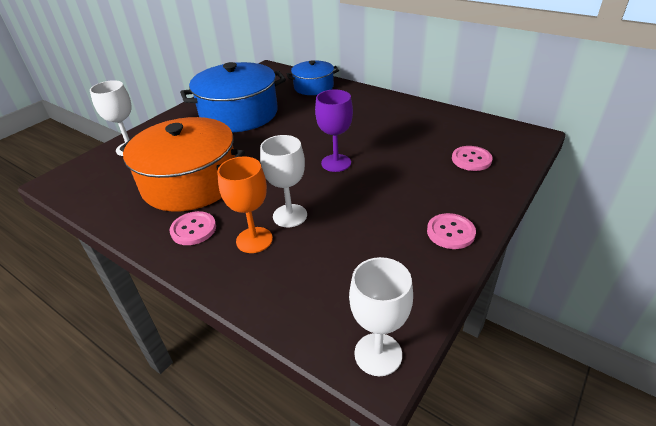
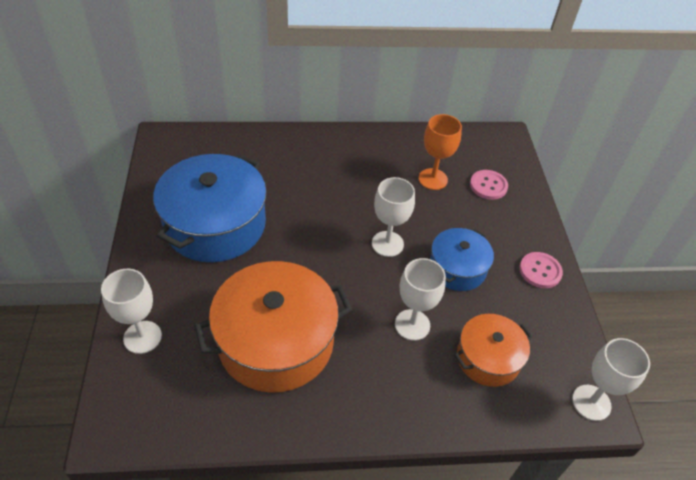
camera: 45 degrees left, 10 degrees up
pink button [170,211,216,245] -> none
orange goblet [217,156,273,253] -> orange goblet moved to [418,114,462,190]
blue pot [287,60,339,95] -> blue pot moved to [430,228,494,291]
purple goblet [315,90,353,172] -> white goblet [372,177,415,257]
none -> orange pot [454,314,533,387]

